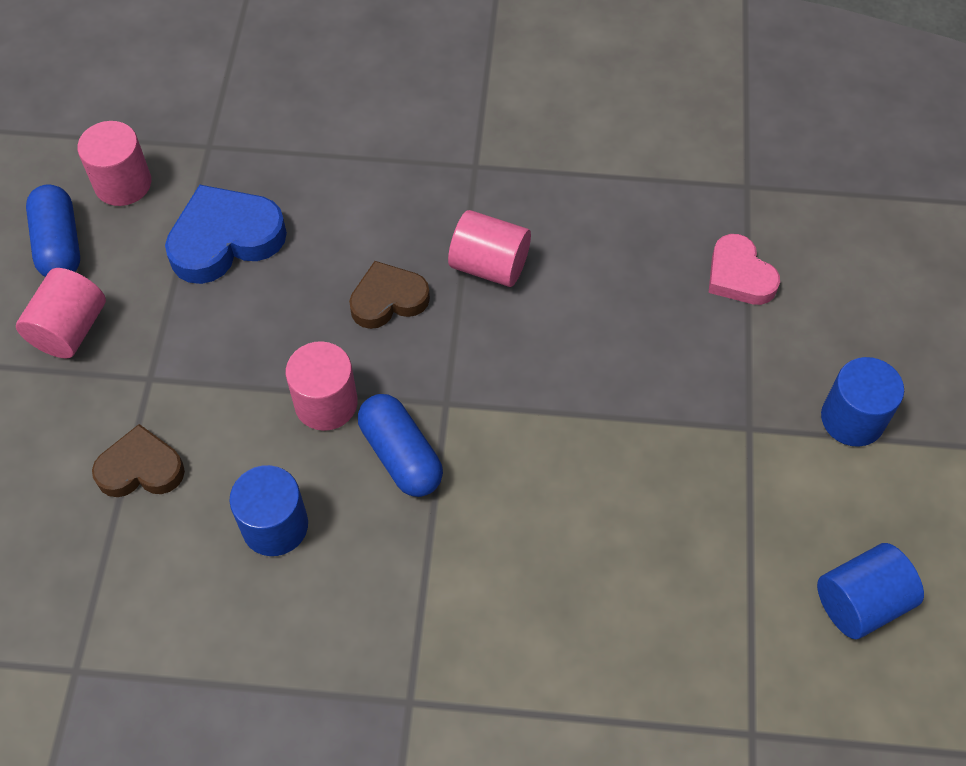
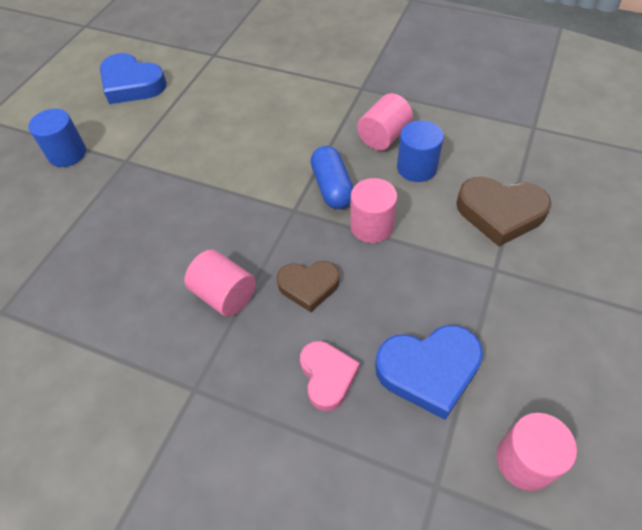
camera: 160 degrees left, 5 degrees down
pink cylinder [16,268,106,359] -> pink cylinder moved to [357,93,413,151]
blue capsule [26,184,80,277] -> none
brown heart [92,424,185,497] -> brown heart [456,177,551,246], size x1.52
pink heart [708,234,780,305] -> pink heart moved to [300,341,360,411]
blue cylinder [817,543,924,639] -> blue heart [100,53,167,104]

